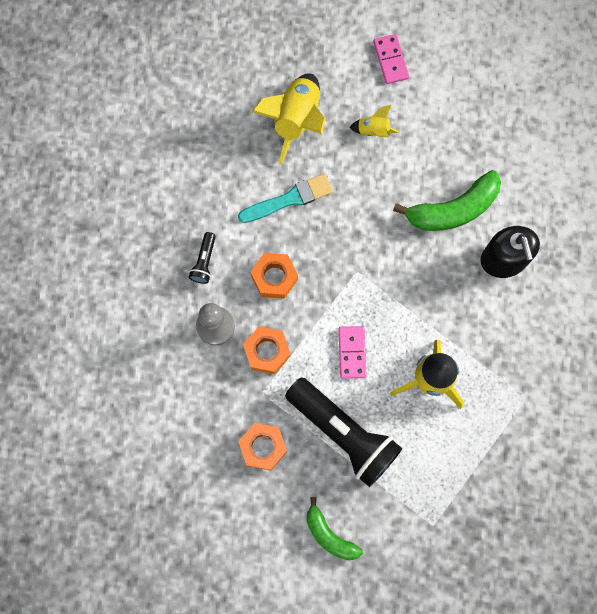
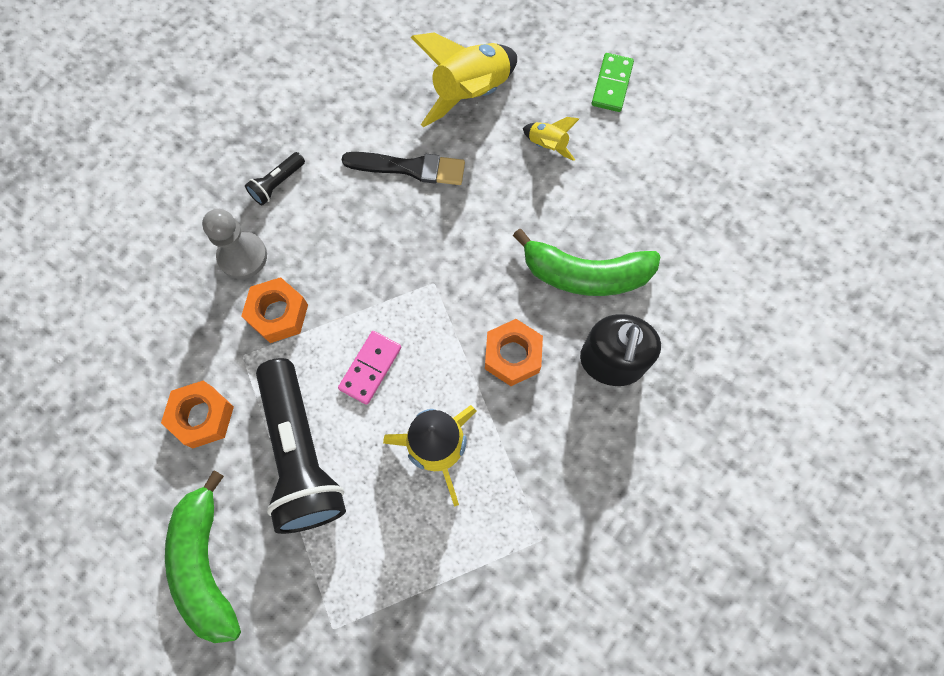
camera: 30 degrees right, 5 degrees down
turquoise brush [238,174,333,223] -> black brush [342,152,465,185]
orange nut [251,253,298,299] -> orange nut moved to [485,319,543,386]
green banana [306,497,363,560] -> green banana [165,470,241,643], size x1.58
pink domino [373,34,409,84] -> green domino [592,53,634,112]

